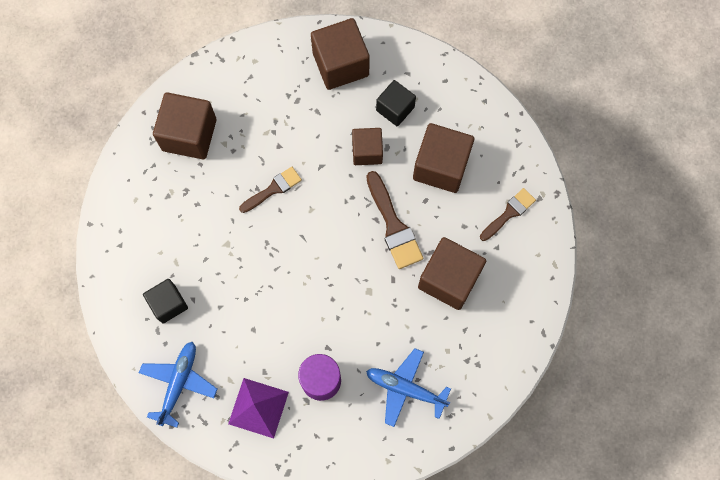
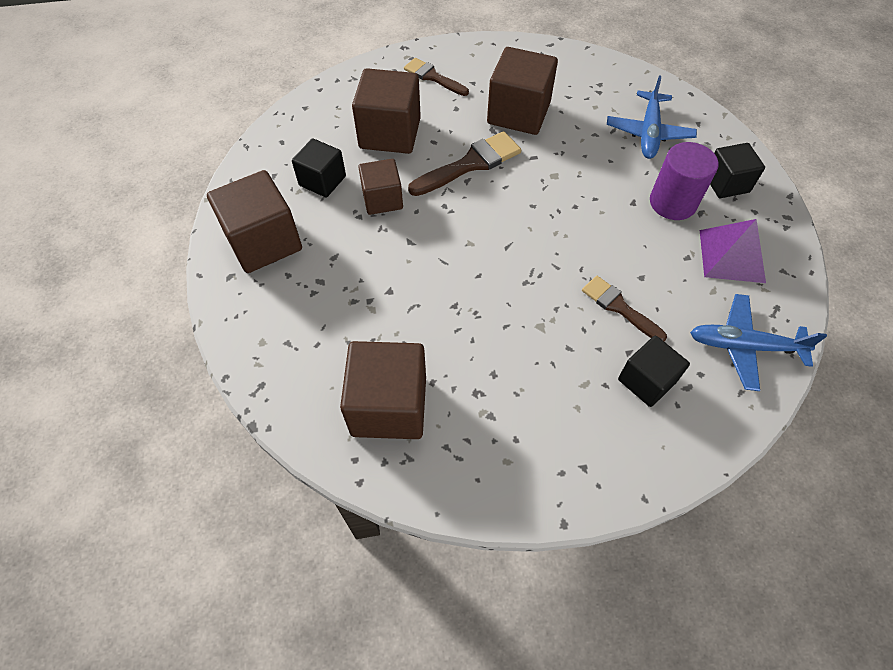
camera: 100 degrees left, 15 degrees down
brown brush [239,167,302,213] -> brown brush moved to [582,276,667,341]
none -> black cube [710,143,765,198]

